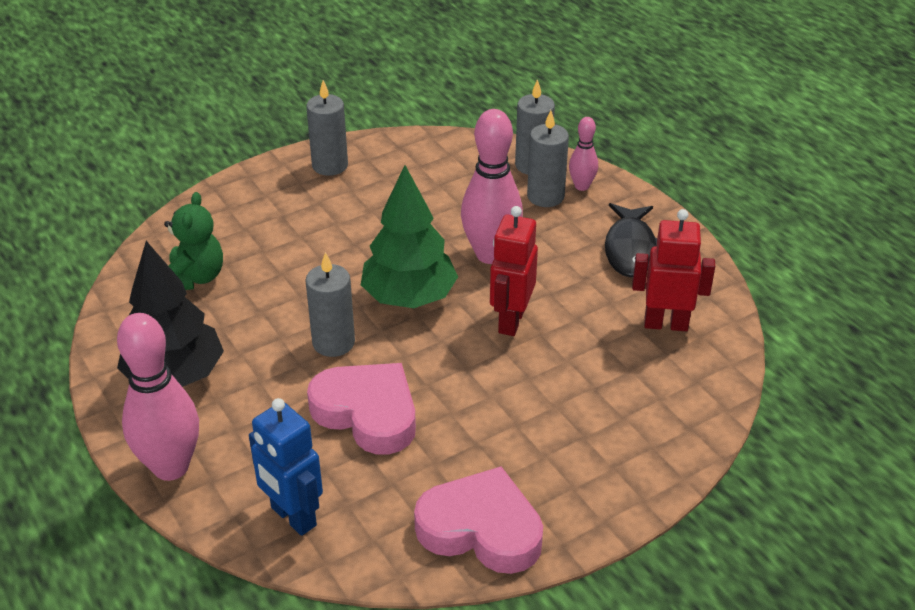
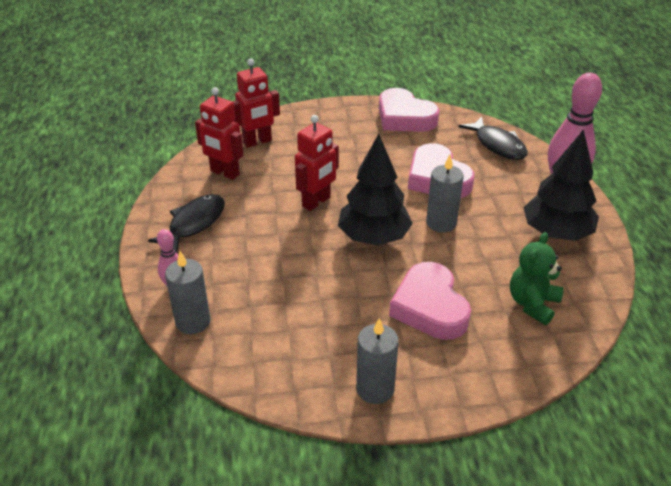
camera: 155 degrees left, 0 degrees up
blue robot [249,398,323,536] -> black fish [459,116,528,160]
green tree [361,165,458,308] -> black tree [338,134,413,246]
pink bowling pin [461,109,523,264] -> none
grey candle [527,110,569,207] -> none
none -> red robot [232,58,280,148]
none -> pink heart [389,262,471,340]

